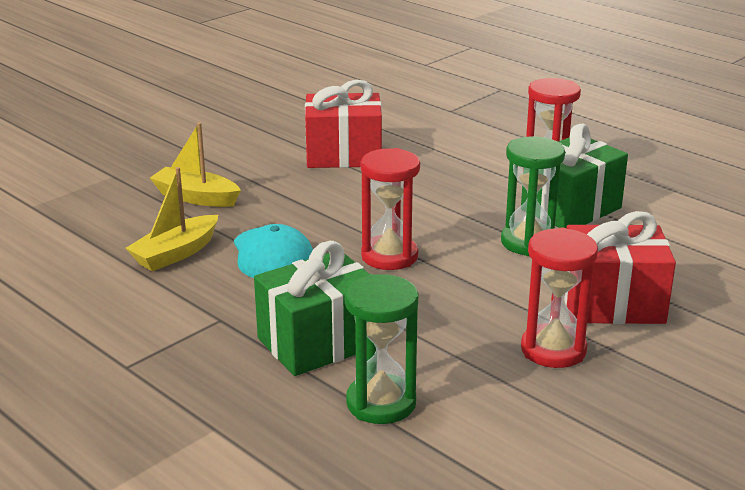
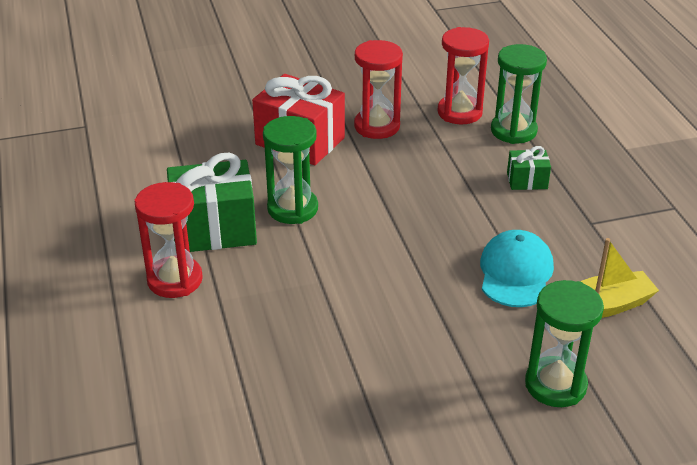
camera: 150 degrees left, 10 degrees up
yellow boat [150,122,241,207] -> green hourglass [525,280,604,407]
green gift [254,241,369,376] -> green gift [507,146,551,190], size x0.49
red gift [305,80,382,168] -> none
red hourglass [361,148,420,270] -> red hourglass moved to [437,27,489,124]

